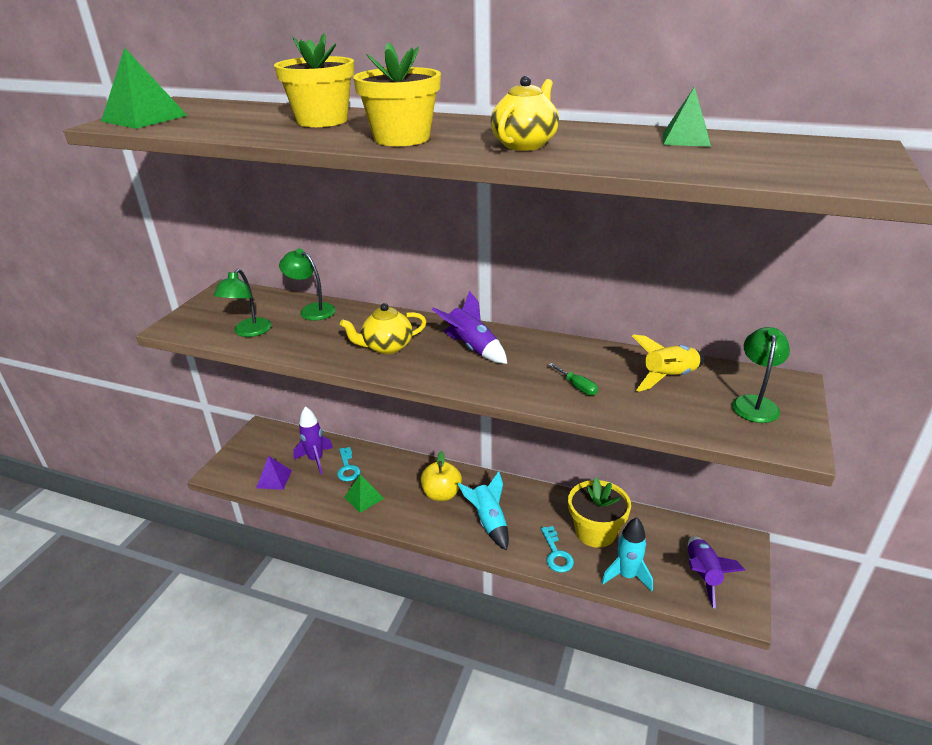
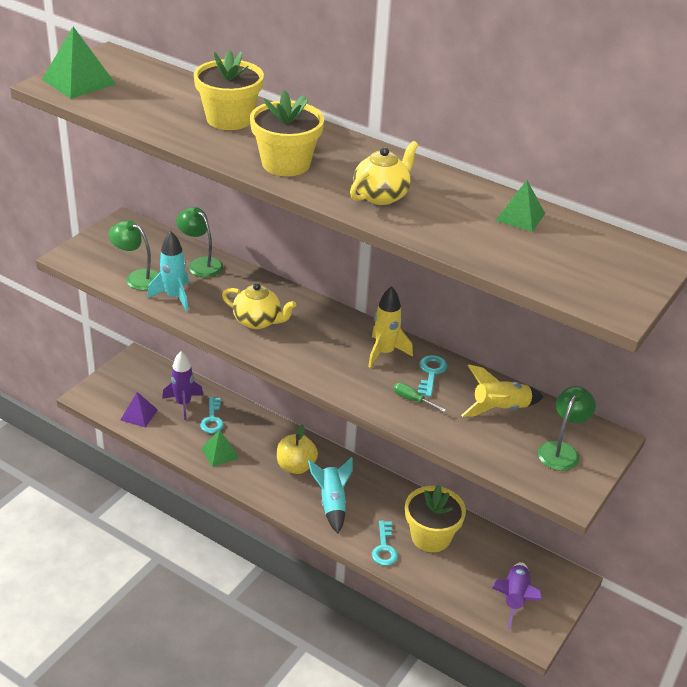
camera: 10 degrees right, 5 degrees up
green lamp [214,269,272,337] -> green lamp turned 90 degrees clockwise [109,221,159,290]
yellow teapot [340,303,427,354] -> yellow teapot turned 150 degrees counterclockwise [222,283,296,329]
purple rocket [432,291,507,364] -> none
green screwdriver [549,363,598,395] -> green screwdriver turned 150 degrees clockwise [393,382,446,412]
turquoise rocket [601,517,653,592] -> turquoise rocket moved to [147,231,189,311]
none -> yellow rocket [368,286,413,367]
none -> turquoise key [418,355,447,397]

